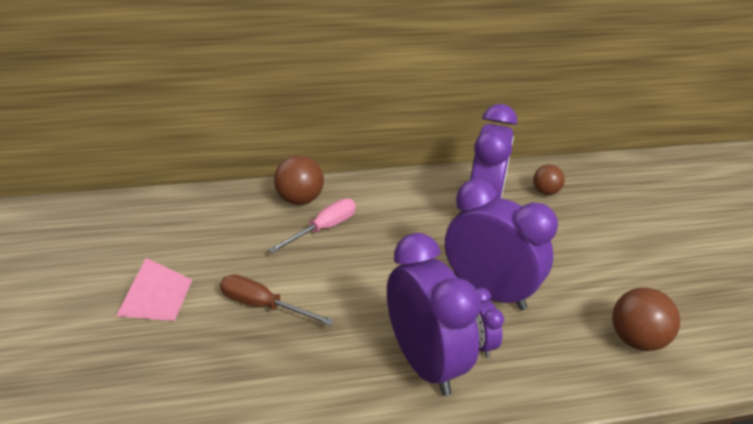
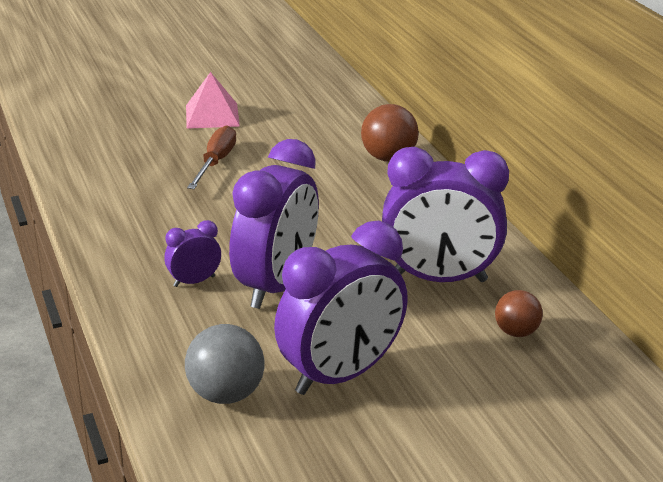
camera: 80 degrees right, 5 degrees down
pink screwdriver [268,199,356,253] -> none
purple clock [387,233,481,396] -> purple clock moved to [274,221,408,395]
brown ball [612,287,680,351] -> grey ball [185,324,264,404]

